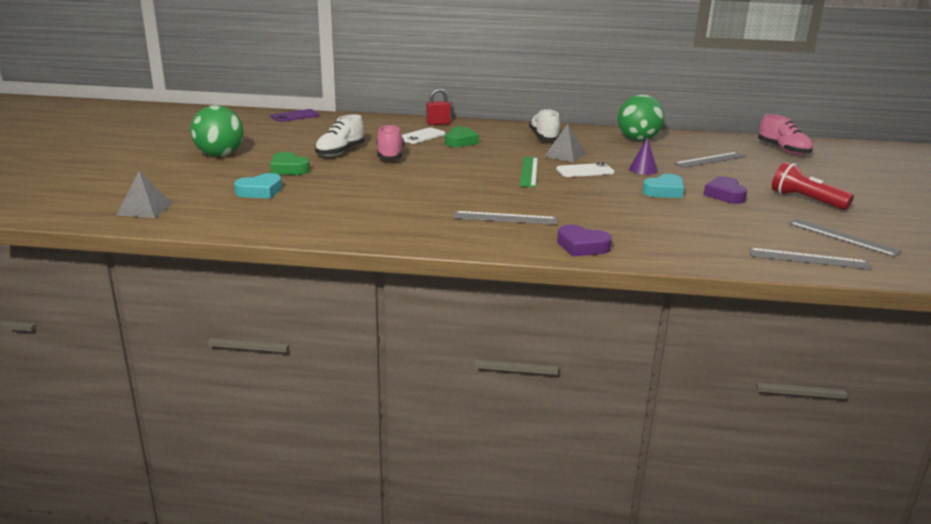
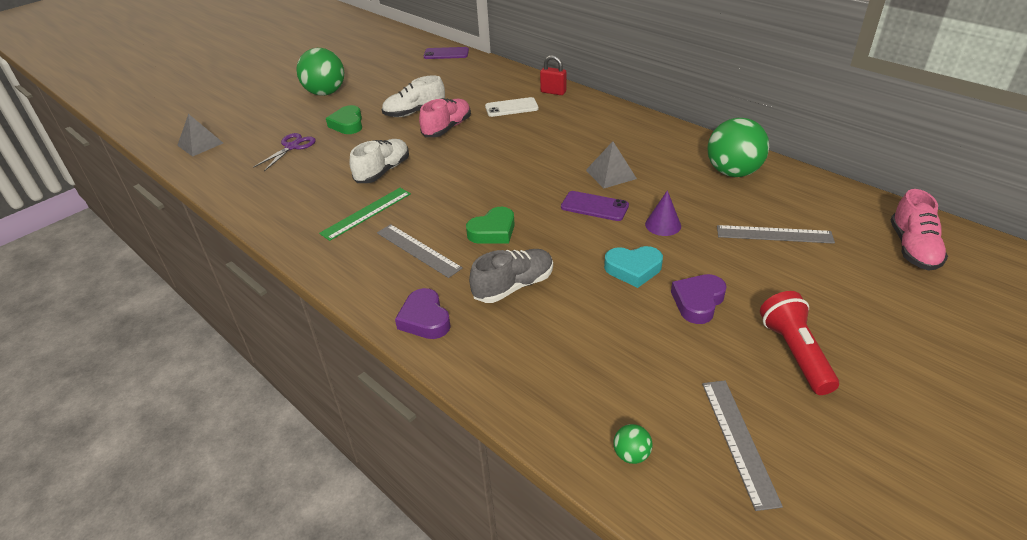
camera: 40 degrees right, 15 degrees up
turquoise heart [234,173,282,199] -> purple scissors [253,133,316,171]
green heart [445,126,479,147] -> green heart moved to [466,207,515,244]
green ruler [520,157,538,187] -> green ruler moved to [319,188,411,241]
white shoe [529,109,560,140] -> white shoe moved to [349,139,409,183]
white phone [556,163,615,177] -> purple phone [561,191,629,221]
grey ruler [749,248,872,270] -> green ball [613,424,653,464]
none -> grey shoe [469,249,553,303]

